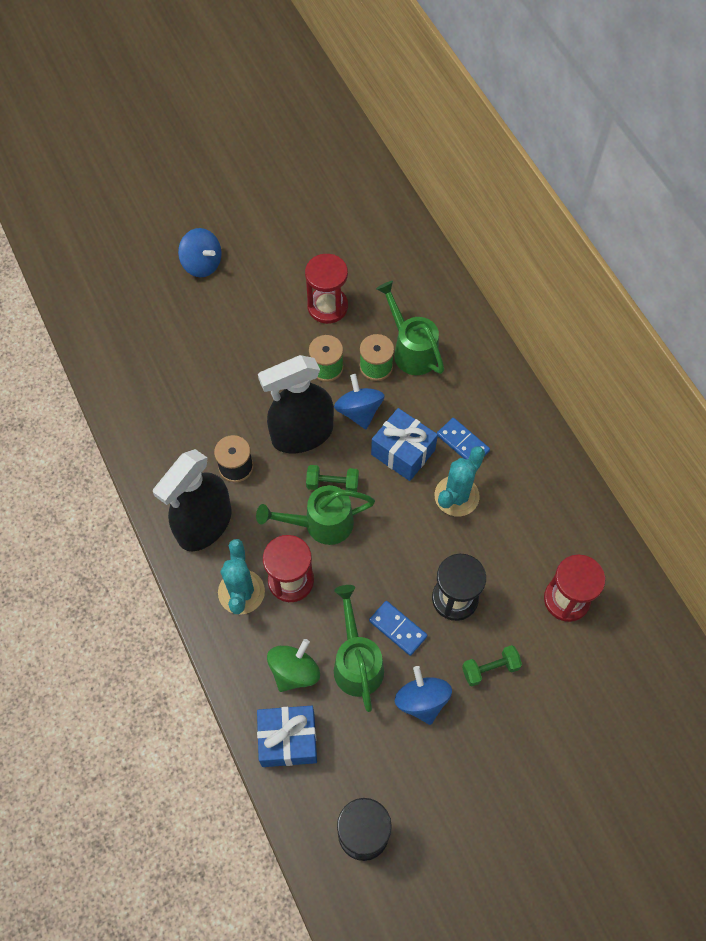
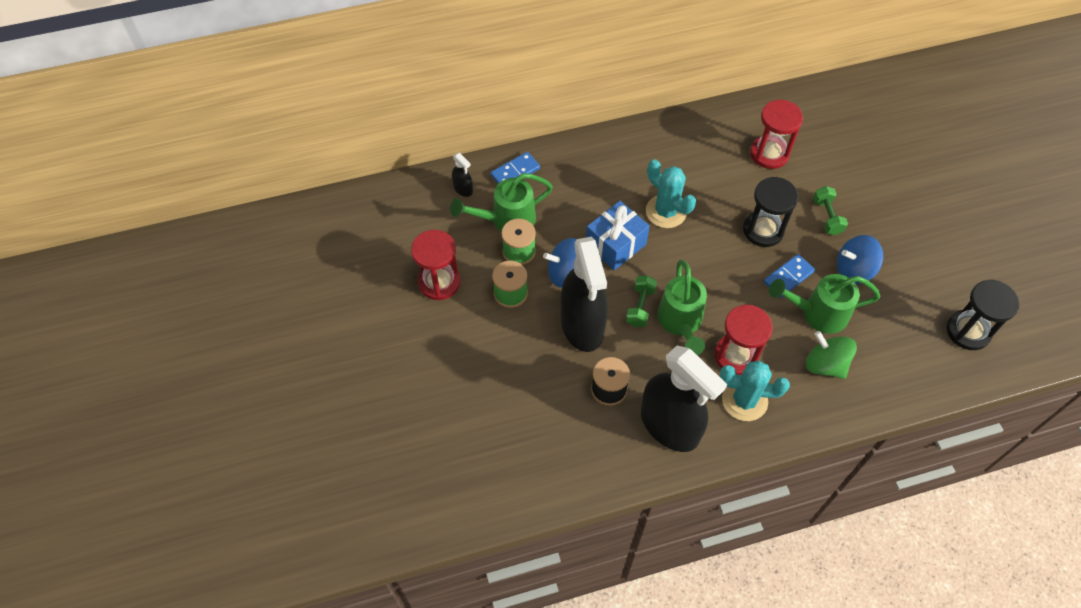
camera: 80 degrees left, 5 degrees down
blue spinning top [178,228,222,277] -> none
blue gift [257,706,317,767] -> none
blue domino [437,418,490,459] -> blue domino moved to [490,152,540,184]
none -> black spray bottle [452,153,473,197]

